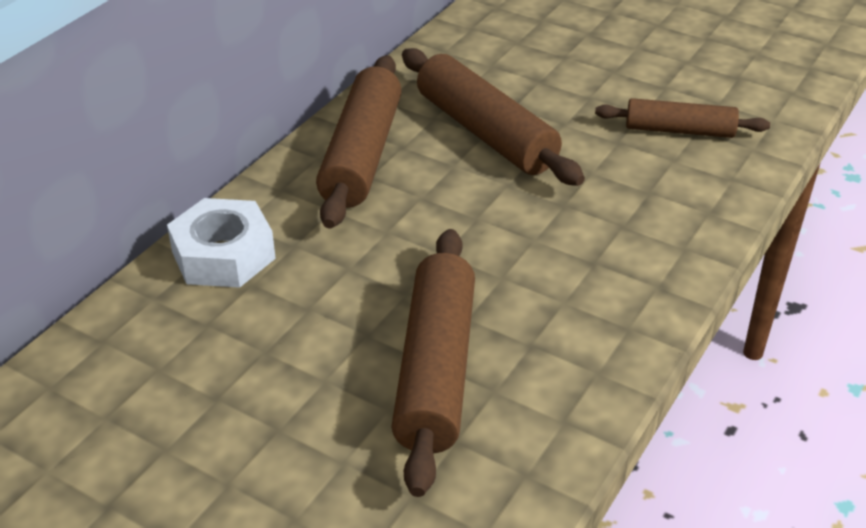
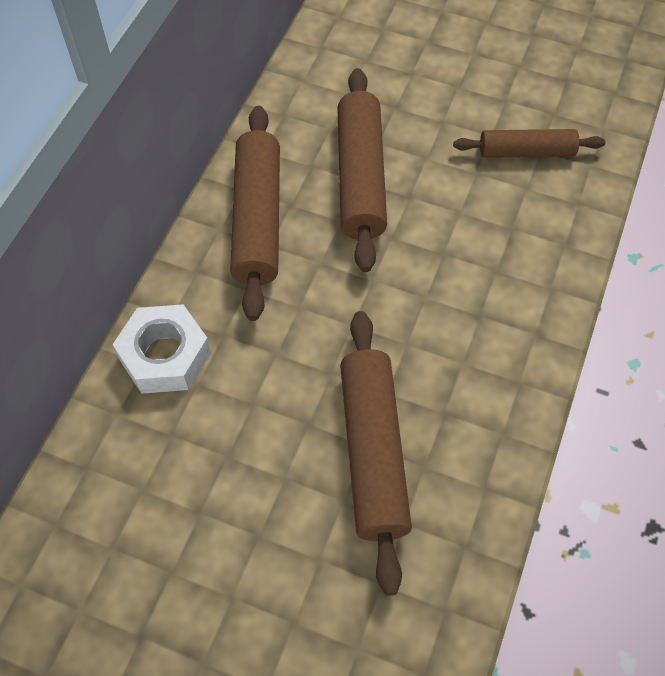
camera: 10 degrees left, 20 degrees up
brown rolling pin [402,48,585,186] -> brown rolling pin turned 45 degrees clockwise [337,68,387,272]

